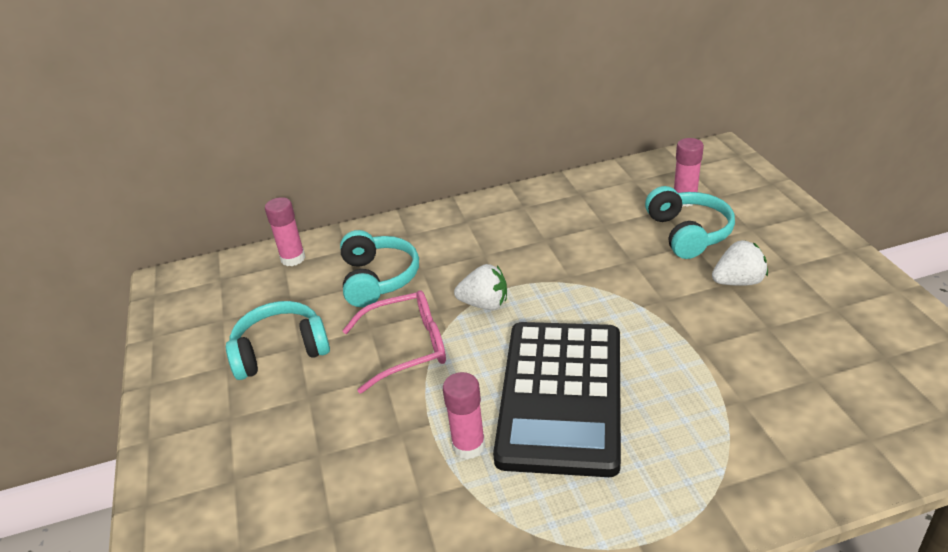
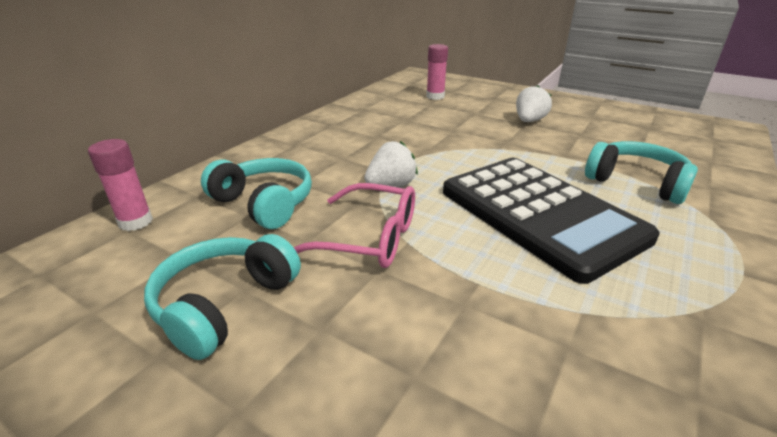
camera: 45 degrees left, 5 degrees down
pink glasses [342,290,446,394] -> pink glasses turned 75 degrees clockwise [294,183,415,268]
pink glue stick [443,372,485,459] -> none
turquoise headphones [645,186,735,259] -> turquoise headphones moved to [585,141,698,204]

